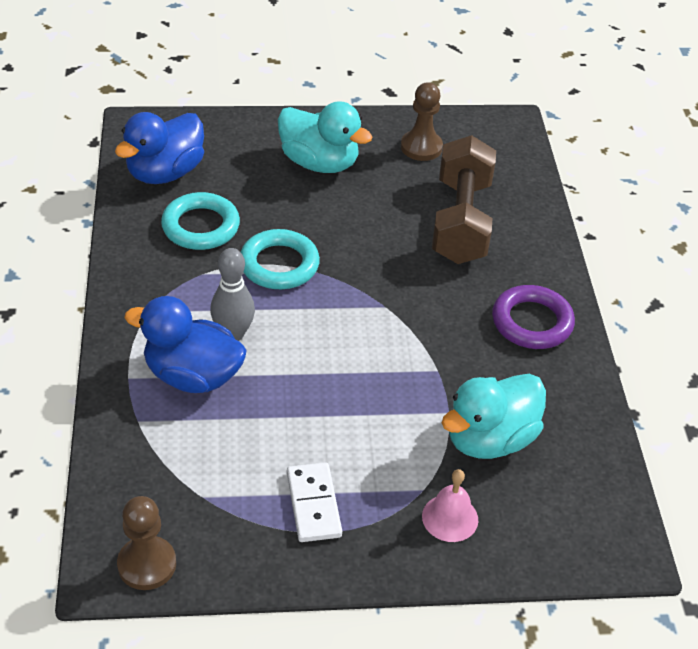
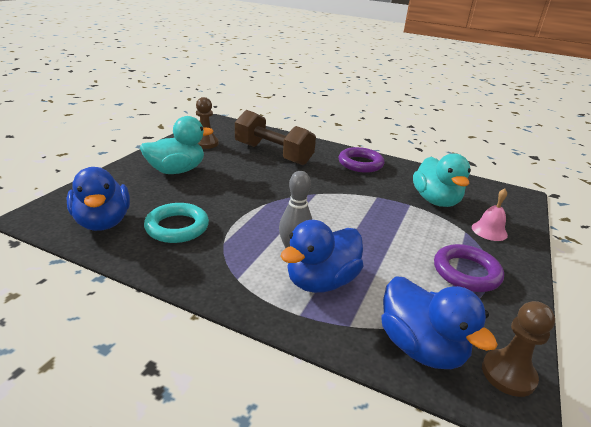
camera: 60 degrees left, 15 degrees down
turquoise ring [241,229,320,289] -> none
white domino [287,462,342,542] -> purple ring [434,244,504,292]
none -> blue duck [381,276,498,369]

